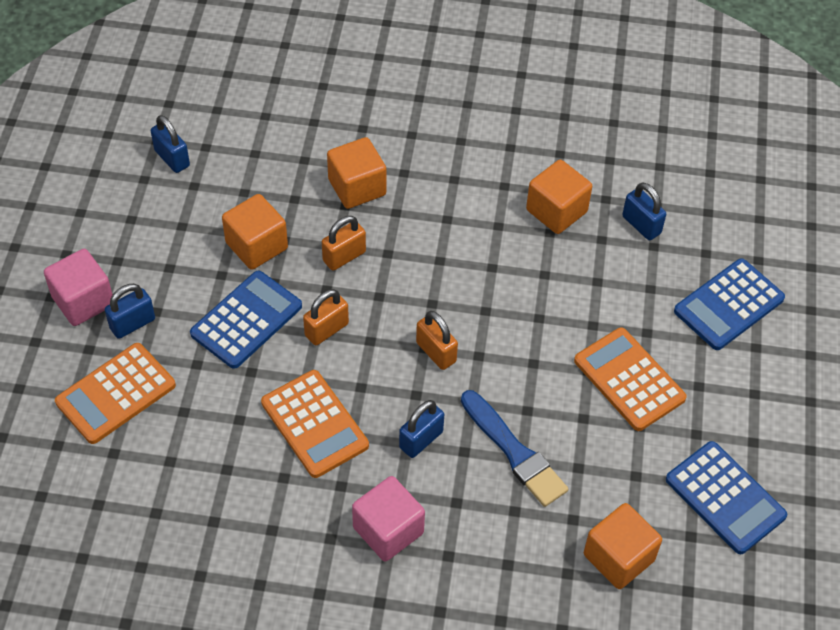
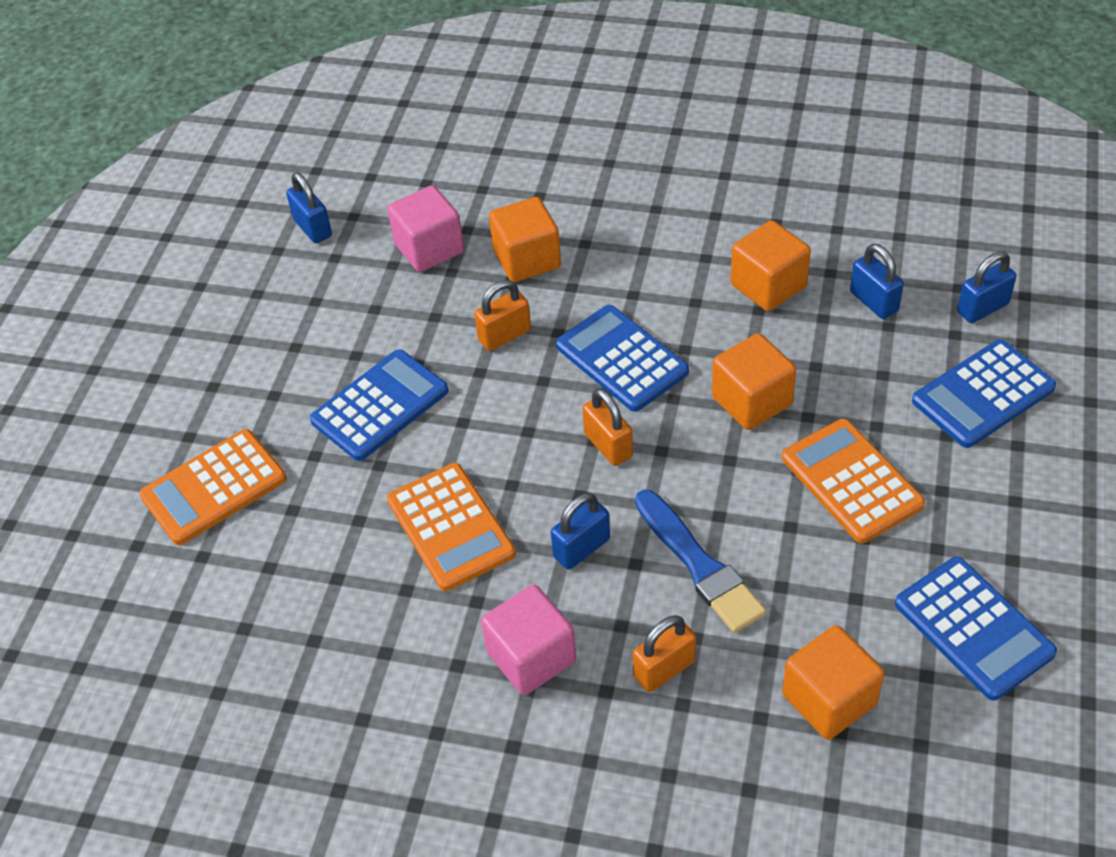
camera: 10 degrees right, 5 degrees down
pink cube [44,249,113,326] -> pink cube moved to [387,185,464,272]
blue padlock [105,284,155,339] -> blue padlock moved to [957,251,1016,323]
orange cube [222,194,288,270] -> orange cube moved to [712,333,796,430]
orange padlock [303,289,349,345] -> orange padlock moved to [633,615,696,692]
none -> blue calculator [556,305,689,412]

